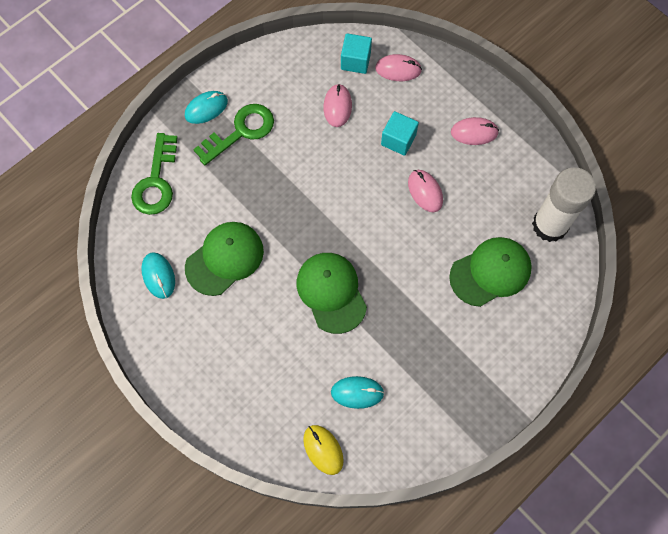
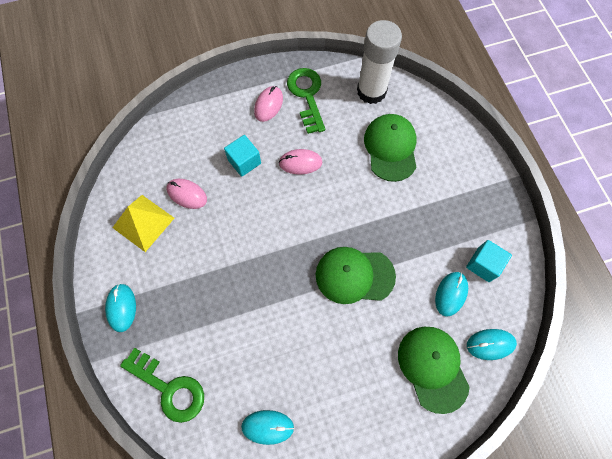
camera: 65 degrees left, 0 degrees up
green cap [185,222,264,296] -> green cap moved to [398,327,470,414]
green key [193,104,274,165] -> green key moved to [287,68,325,134]
yellow mouse [303,425,344,475] -> turquoise mouse [467,329,517,360]
turquoise cube [341,33,372,74] -> turquoise cube moved to [466,240,512,282]
pink mouse [375,54,422,81] -> none
none -> yellow pyramid [112,195,174,252]

